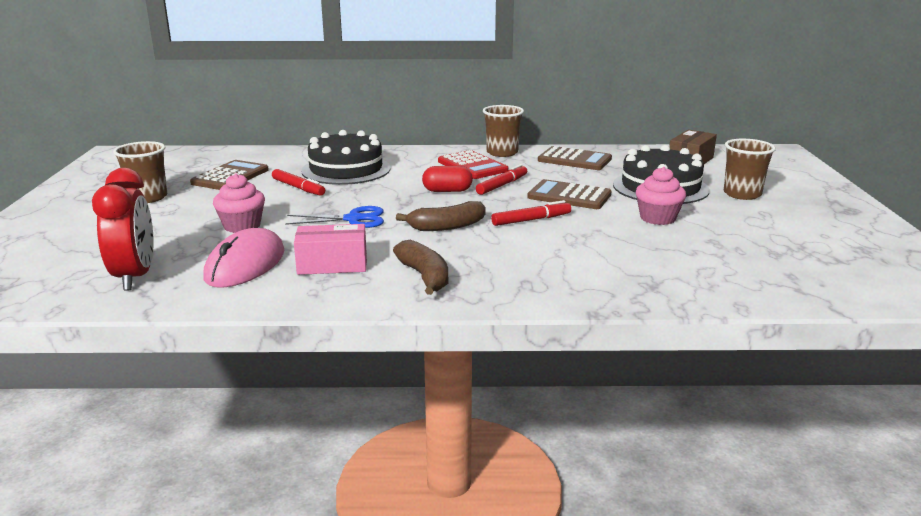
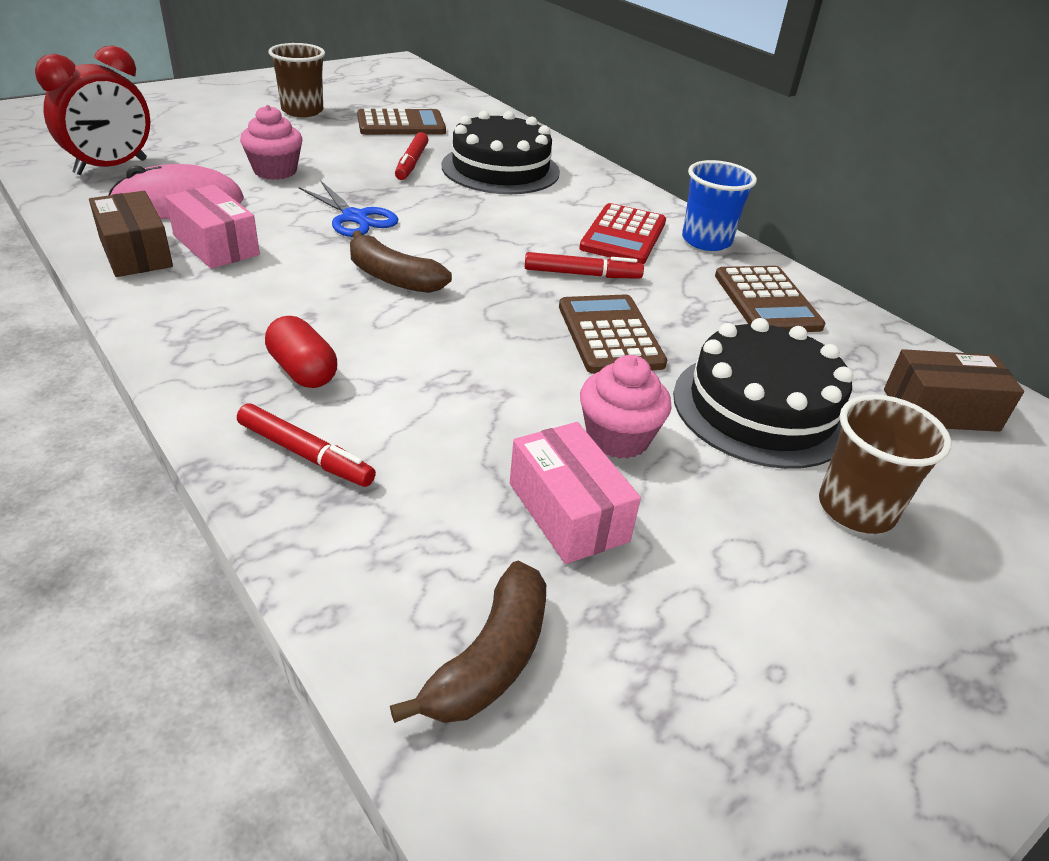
camera: 50 degrees right, 15 degrees up
brown banana [393,240,448,295] -> brown banana moved to [390,561,546,723]
red capsule [422,166,473,192] -> red capsule moved to [265,316,337,388]
brown cup [483,105,524,157] -> blue cup [682,160,757,251]
red marker [491,200,571,226] -> red marker moved to [237,404,376,487]
none -> brown box [89,191,173,277]
none -> pink box [510,422,641,564]

